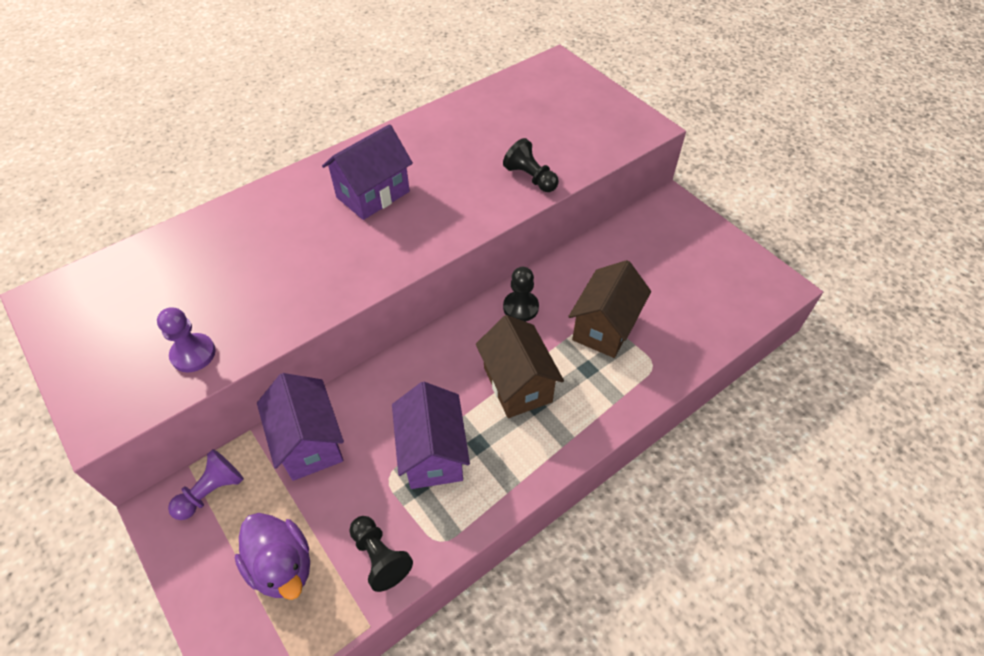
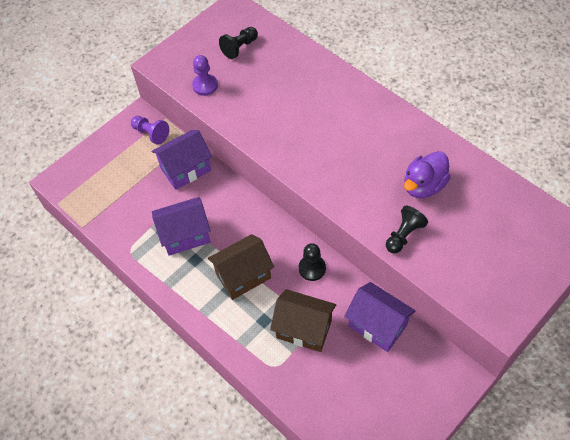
camera: 85 degrees right, 5 degrees up
purple duck [235,513,310,600] -> purple duck moved to [404,151,450,198]
purple house [322,124,413,220] -> purple house moved to [344,282,416,352]
black pawn [349,516,413,592] -> black pawn moved to [219,27,258,59]

